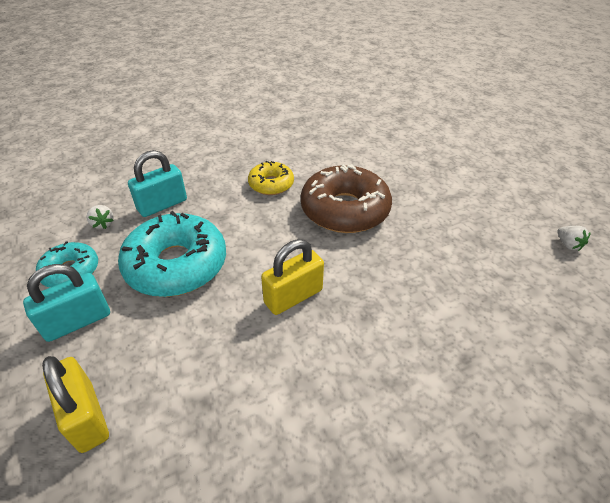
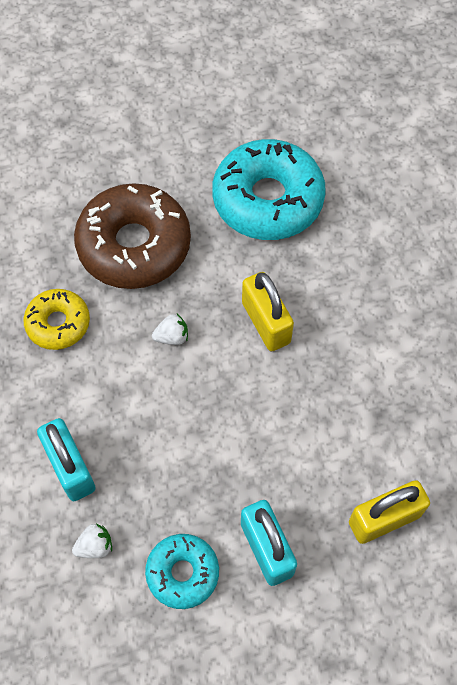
camera: 80 degrees left, 20 degrees up
turquoise donut [118,211,226,297] -> turquoise donut moved to [212,139,326,240]
white strawberry [557,226,591,251] -> white strawberry moved to [152,314,188,345]

